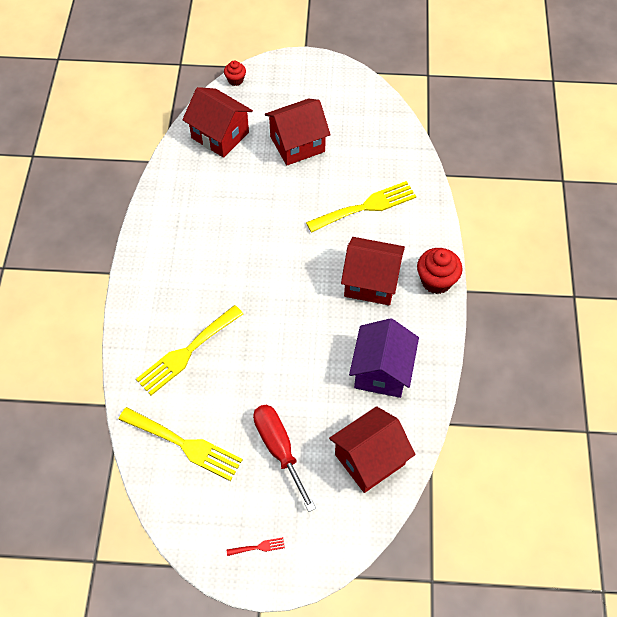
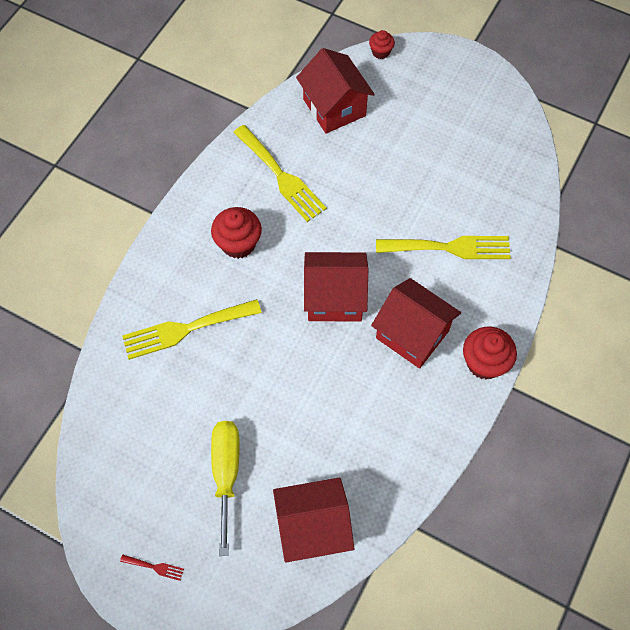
camera: 25 degrees right, 5 degrees up
yellow fork [118,407,243,481] -> yellow fork moved to [233,125,327,222]
red screwdriver [253,405,316,512] -> yellow screwdriver [211,421,240,556]
red house [265,99,331,165] -> red house moved to [304,252,368,322]
purple house [349,318,419,398] -> none
none -> red cupcake [211,207,262,259]

